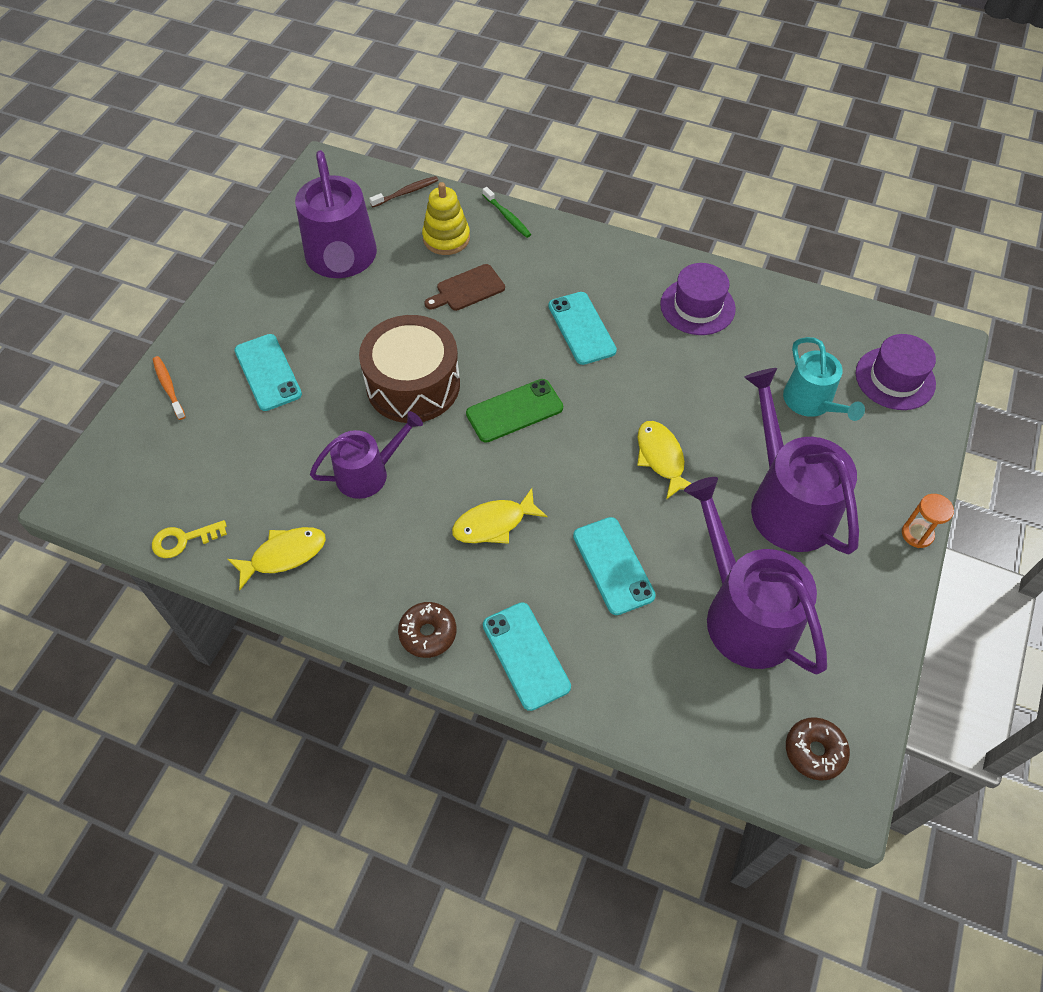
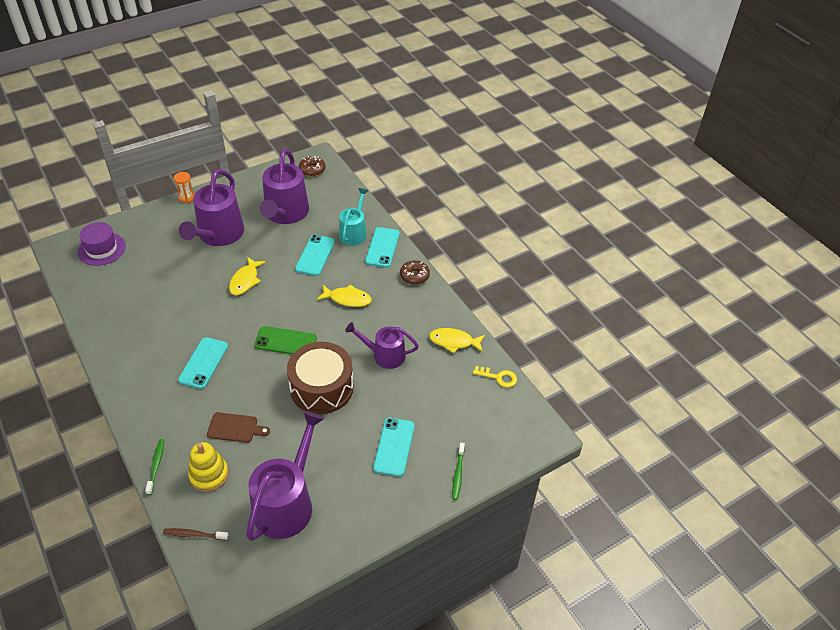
camera: 145 degrees left, 10 degrees down
orange toothbrush [153,356,186,420] -> green toothbrush [452,443,465,500]
purple hat [660,263,736,335] -> none
turquoise watering can [783,337,865,421] -> turquoise watering can moved to [339,188,368,246]

